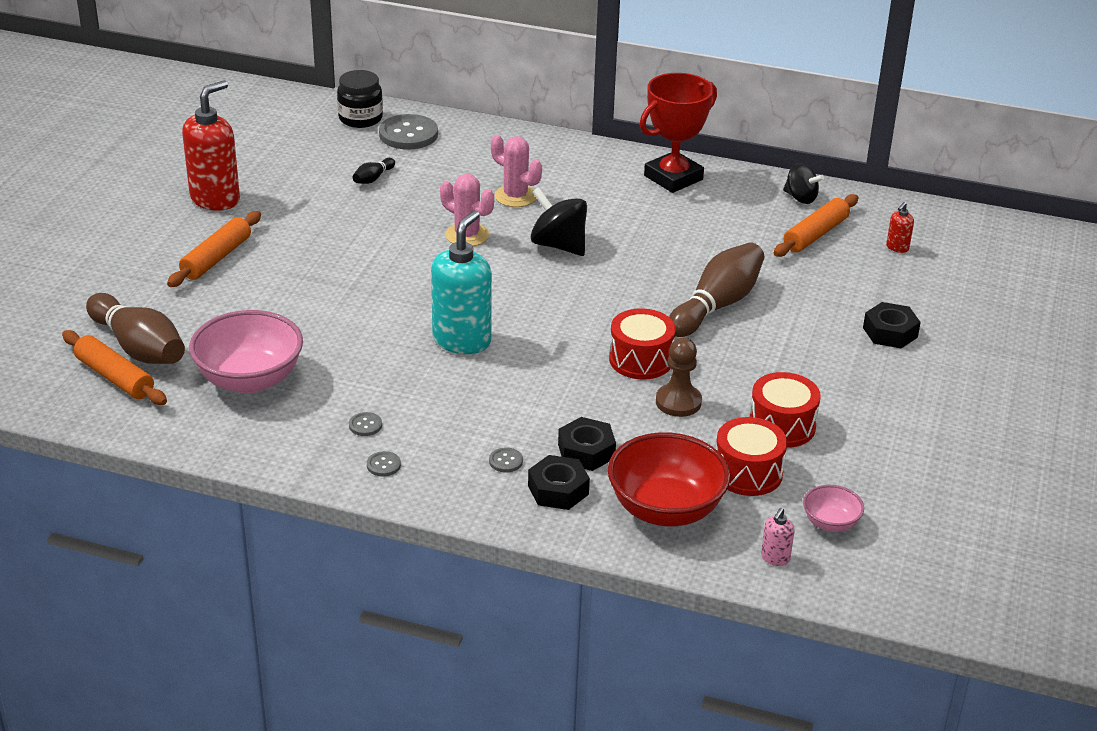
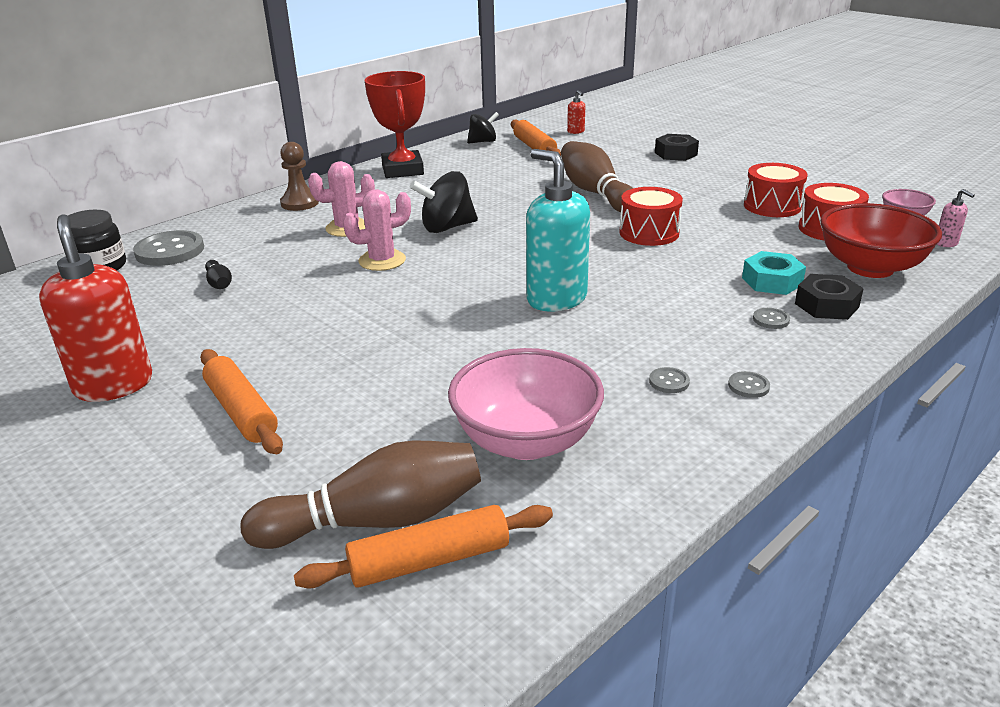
camera: 60 degrees left, 5 degrees down
black nut [558,417,616,471] -> turquoise nut [742,251,806,295]
brown pawn [656,338,702,417] -> brown pawn moved to [280,142,319,211]

